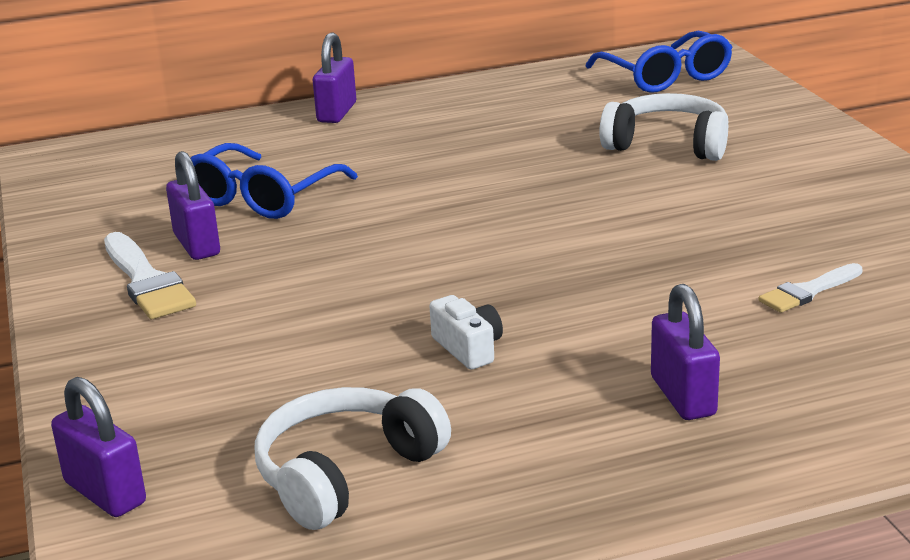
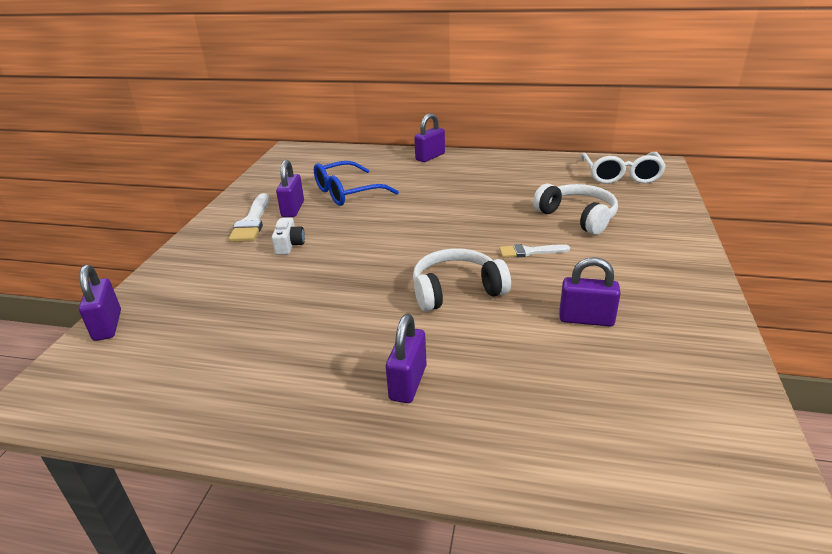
camera: 30 degrees right, 5 degrees up
white headphones [255,387,451,530] -> white headphones moved to [413,248,511,311]
white camera [430,295,503,370] -> white camera moved to [272,218,305,255]
blue glasses [585,31,732,93] -> white glasses [581,152,666,184]
white brush [758,263,863,313] -> white brush moved to [499,244,570,258]
none -> purple padlock [559,257,621,327]

